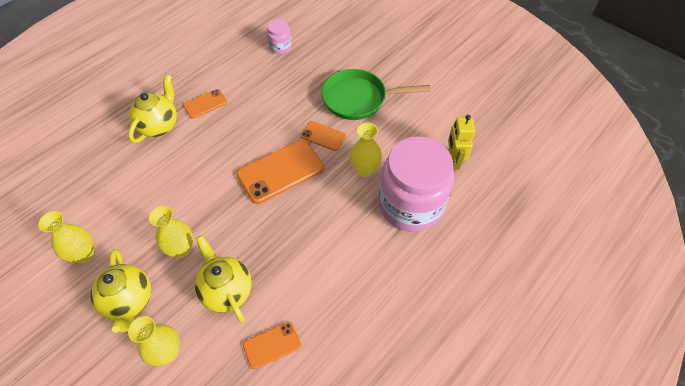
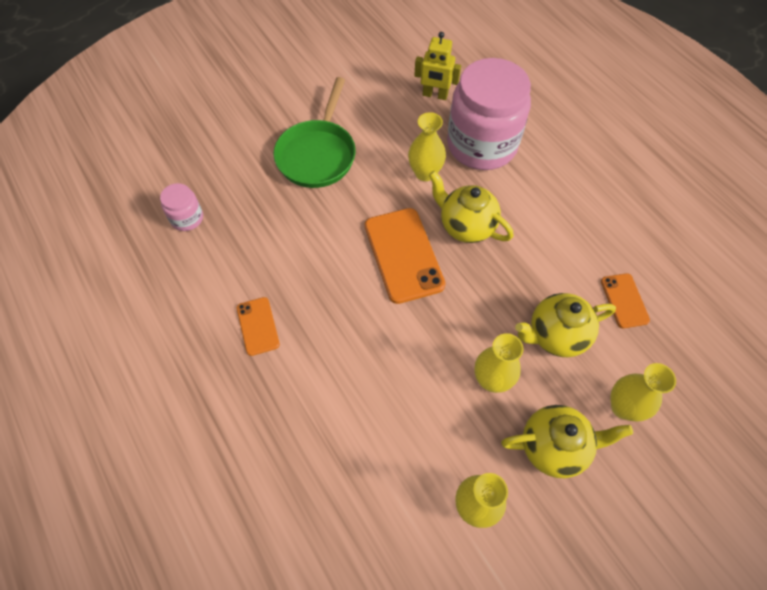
camera: 75 degrees left, 5 degrees up
yellow teapot [128,75,177,143] -> yellow teapot moved to [429,171,514,243]
orange phone [300,121,346,151] -> none

